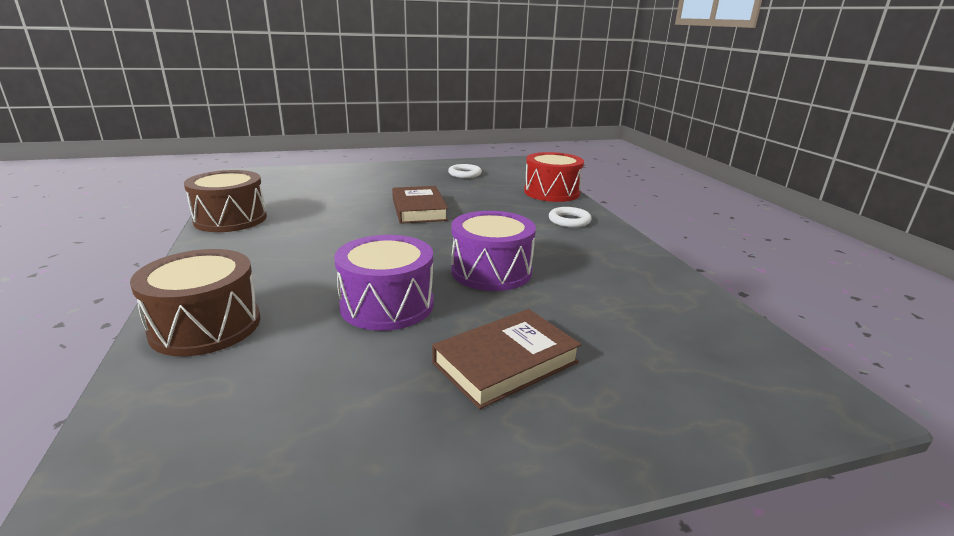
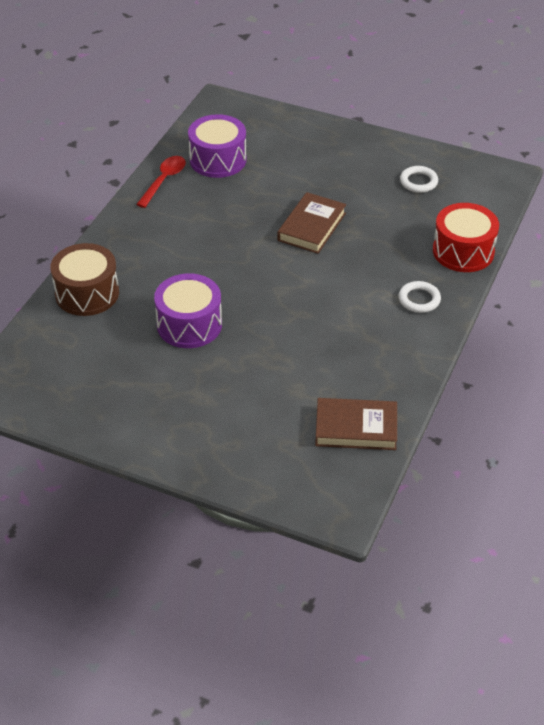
camera: 40 degrees right, 20 degrees up
brown drum [184,170,267,232] -> red spoon [136,156,186,208]
brown book [432,309,581,409] -> brown book moved to [315,398,397,450]
purple drum [451,211,536,291] -> purple drum moved to [188,114,246,178]

